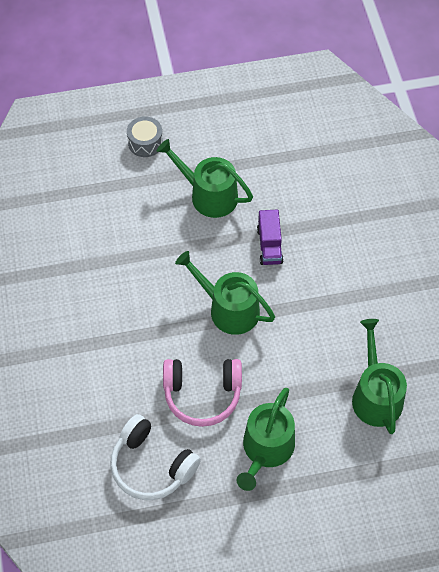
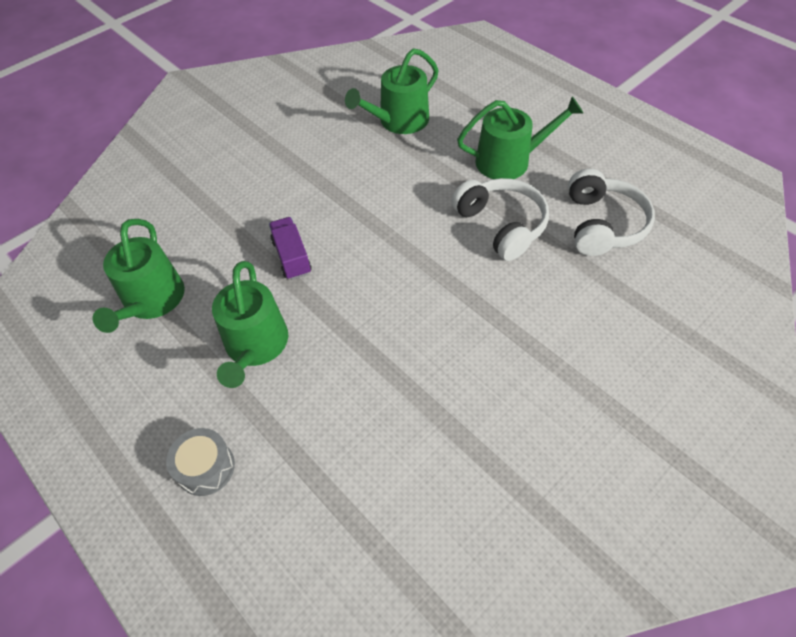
camera: 120 degrees left, 5 degrees down
pink headphones [163,359,242,427] -> white headphones [451,178,549,261]
green watering can [175,251,275,335] -> green watering can moved to [93,219,185,333]
purple truck [257,210,284,265] -> purple truck turned 75 degrees counterclockwise [269,217,311,280]

